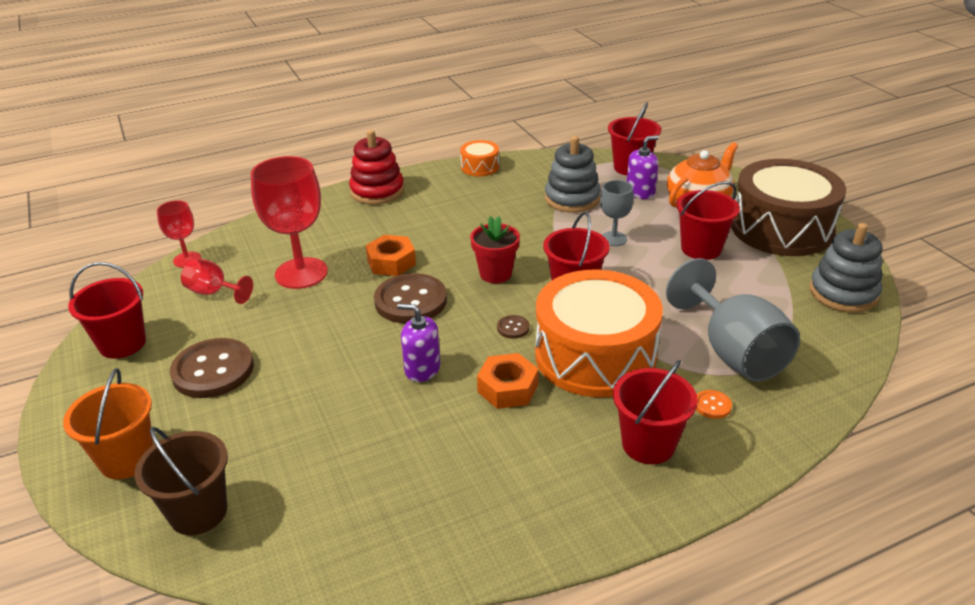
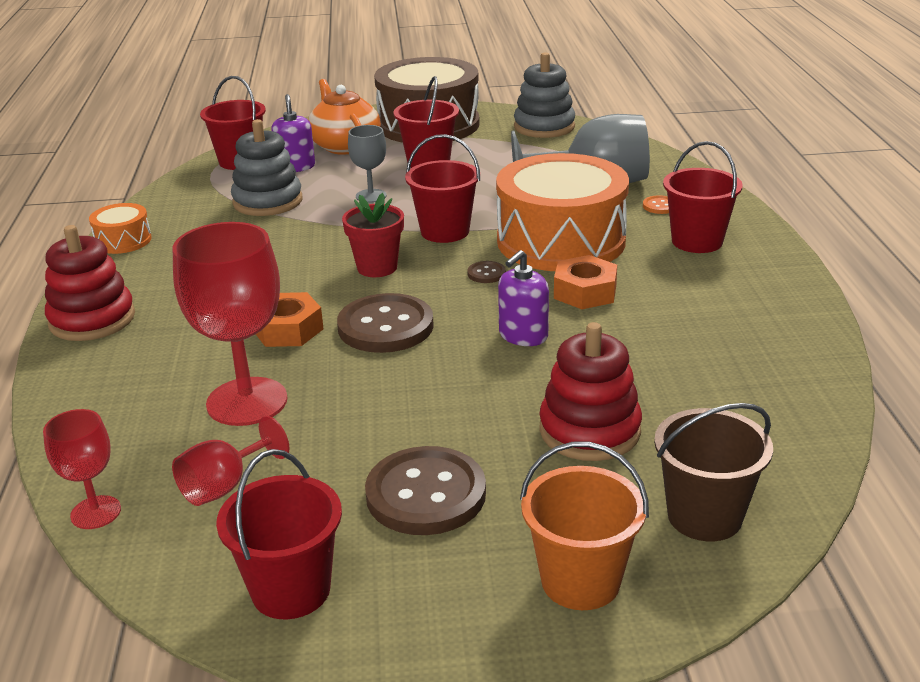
camera: 70 degrees left, 5 degrees down
none -> red stacking toy [539,322,642,461]

